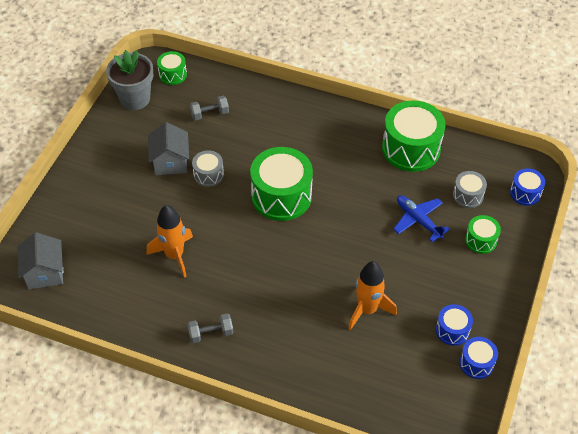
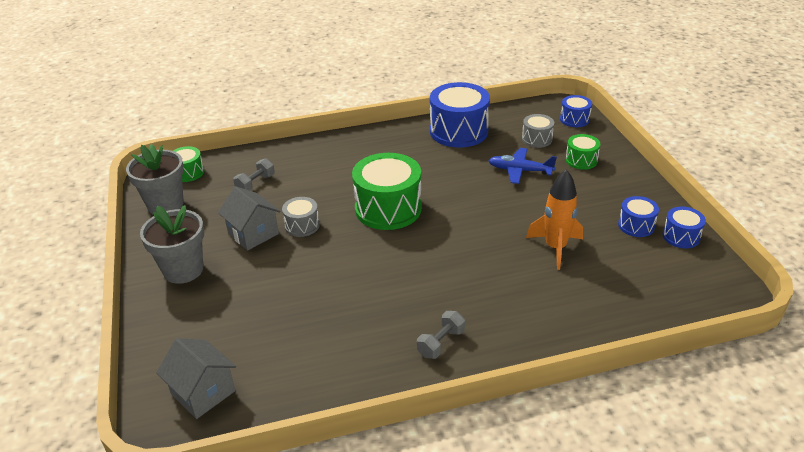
camera: 35 degrees left, 15 degrees down
orange rocket [147,205,193,278] -> none
green drum [382,100,445,172] -> blue drum [430,82,490,148]
none -> grey flower pot [140,205,204,284]

